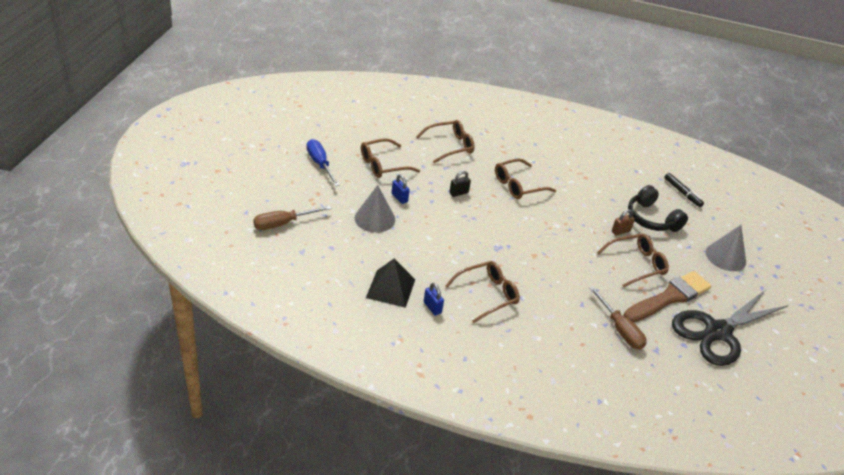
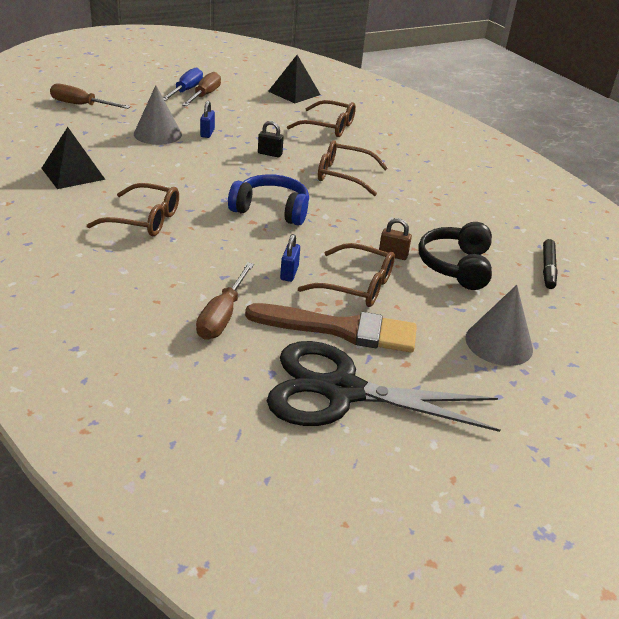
camera: 45 degrees right, 5 degrees down
brown glasses [361,138,420,178] -> none
blue padlock [424,283,444,316] -> blue padlock moved to [280,234,300,282]
none -> brown screwdriver [182,72,221,106]
none -> blue headphones [228,174,309,226]
none -> black pyramid [268,55,321,103]

